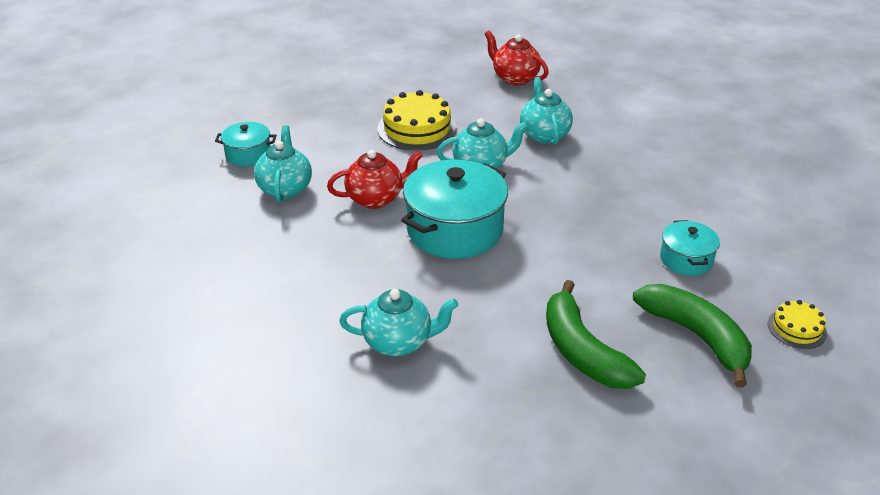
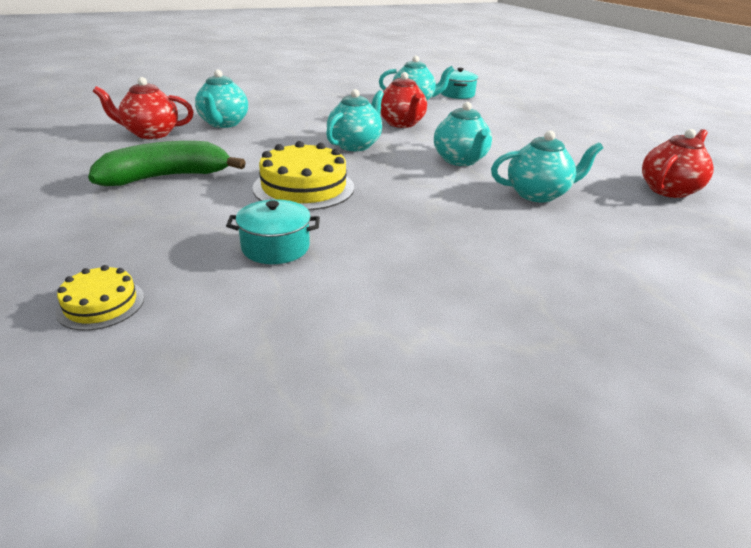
camera: 90 degrees right, 5 degrees down
yellow cake [377,90,457,151] -> yellow cake moved to [253,141,354,210]
turquoise pot [401,160,508,259] -> turquoise teapot [326,89,384,151]
green banana [633,284,752,388] -> none
none -> red teapot [93,77,194,139]

